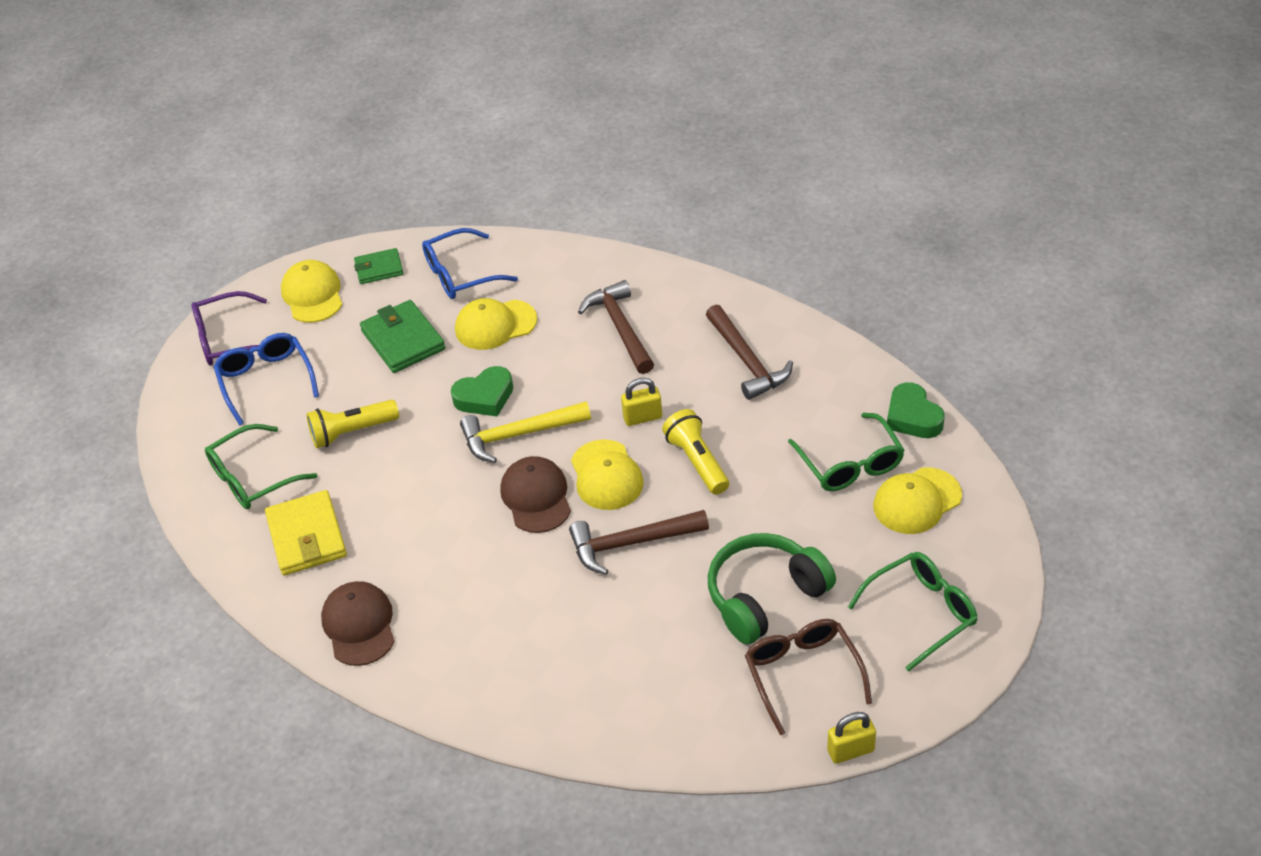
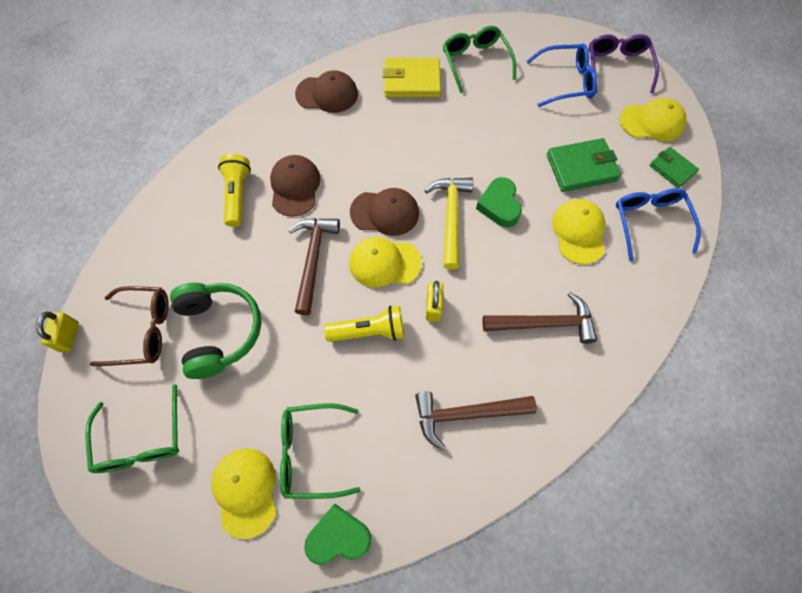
camera: 105 degrees right, 20 degrees up
yellow flashlight [307,399,399,448] -> yellow flashlight moved to [218,154,251,227]
green wallet [354,248,403,284] -> green wallet turned 45 degrees counterclockwise [650,147,699,188]
none -> brown cap [270,155,320,217]

